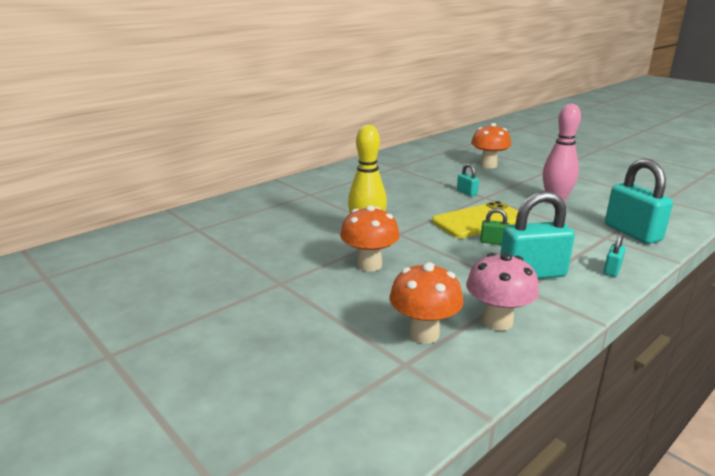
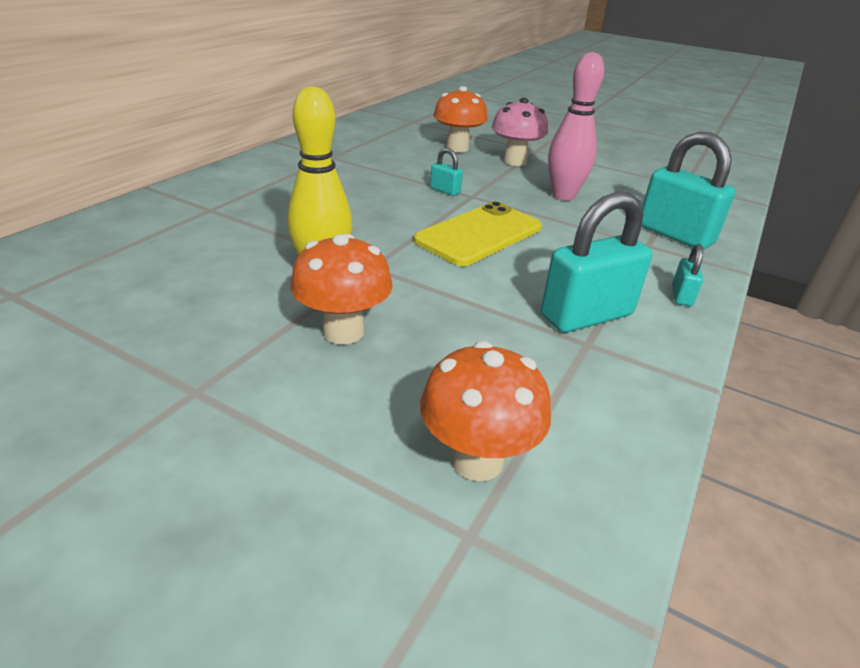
camera: 20 degrees left, 10 degrees up
pink mushroom [466,253,539,331] -> pink mushroom moved to [492,98,548,166]
green padlock [480,208,510,245] -> none

